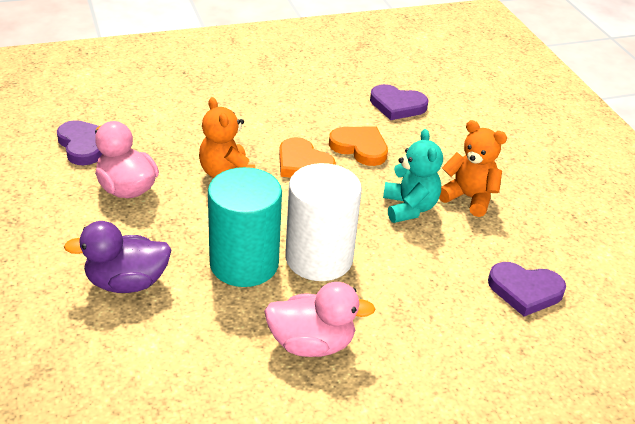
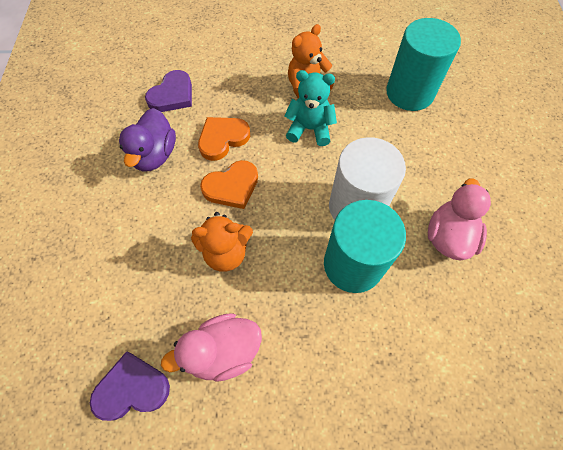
camera: 70 degrees left, 25 degrees up
purple duck [64,221,172,293] -> purple duck moved to [119,108,176,172]
purple heart [488,262,566,316] -> turquoise cylinder [386,18,461,111]

